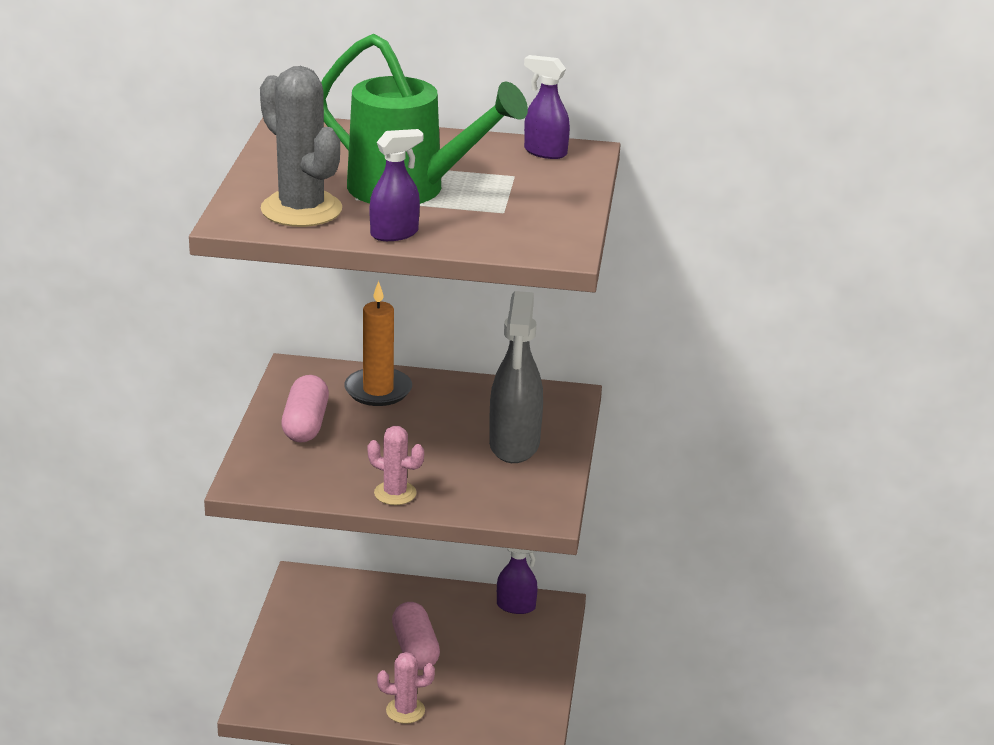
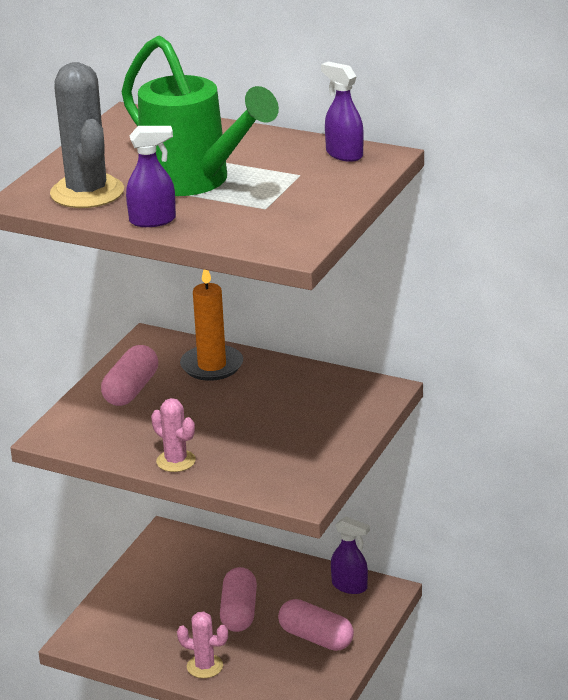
camera: 20 degrees right, 0 degrees up
grey spray bottle [489,291,543,463] -> none
none -> pink capsule [278,599,354,651]

